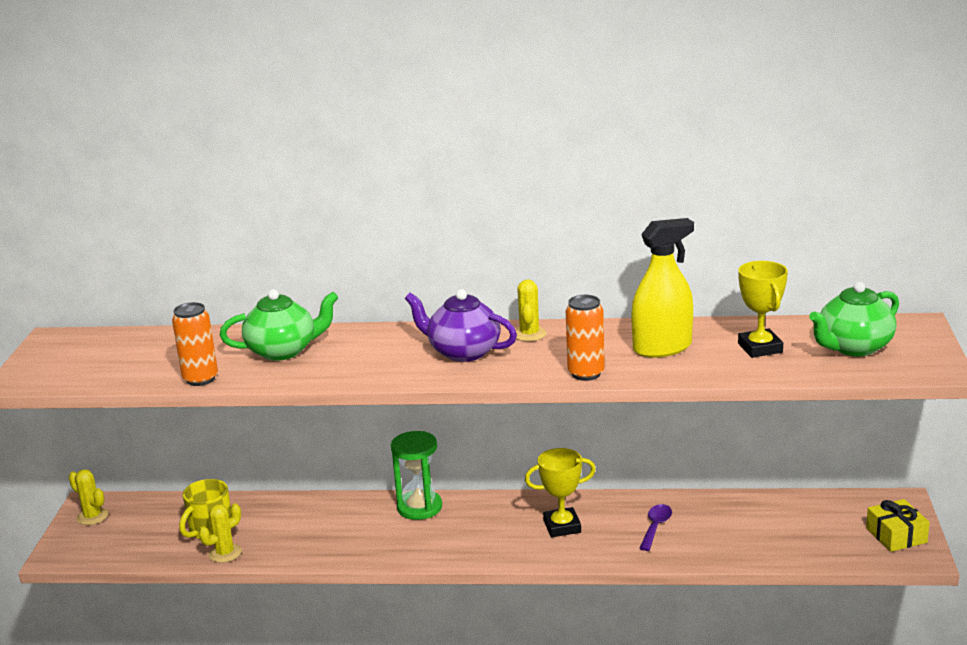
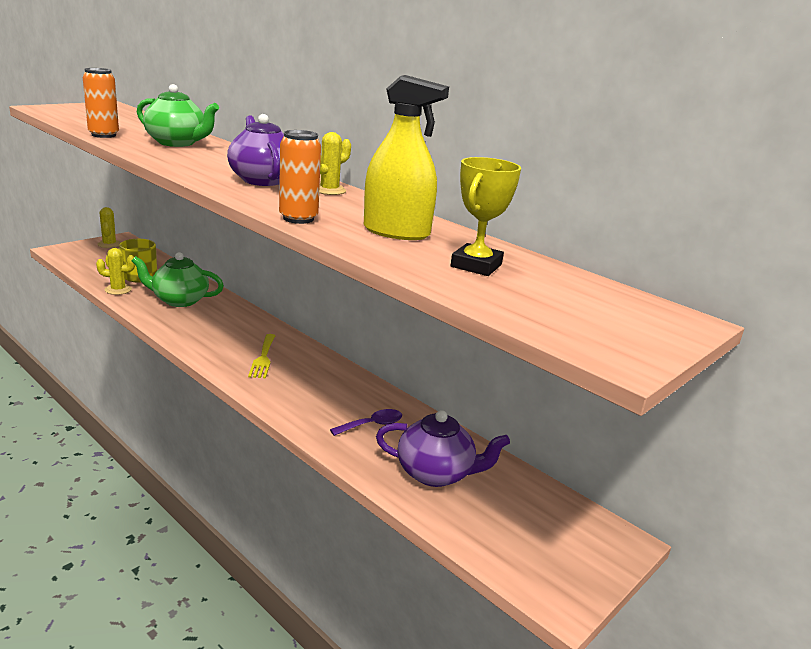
camera: 35 degrees right, 0 degrees up
green hourglass [391,431,442,520] -> none
yellow trophy [525,448,596,537] -> none
green teapot [809,282,899,356] -> green teapot moved to [132,252,224,307]
yellow gift [866,499,930,552] -> none
none -> yellow fork [248,334,275,378]
none -> purple teapot [376,410,510,487]

